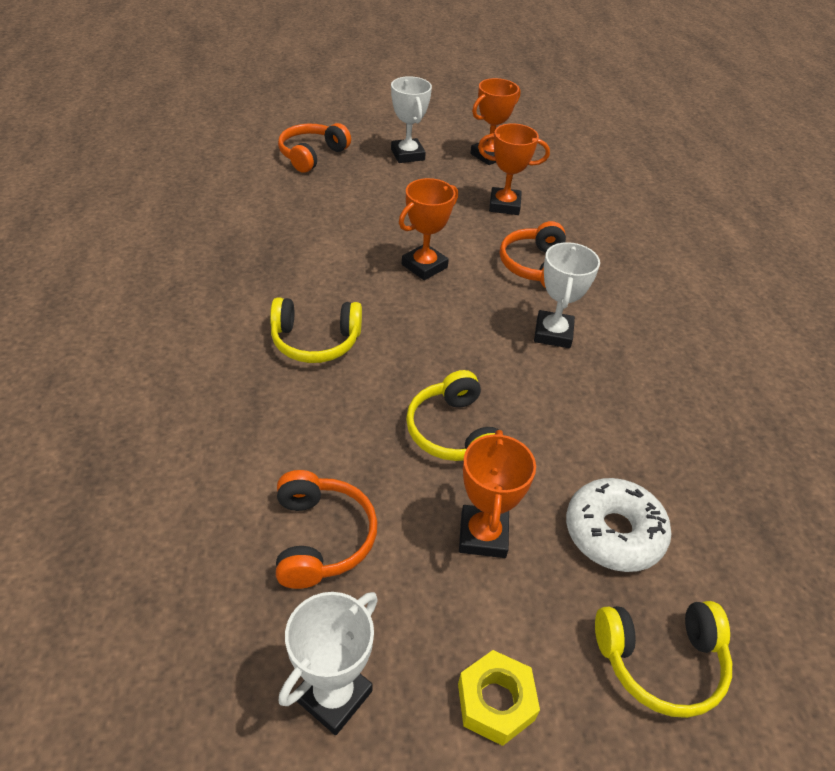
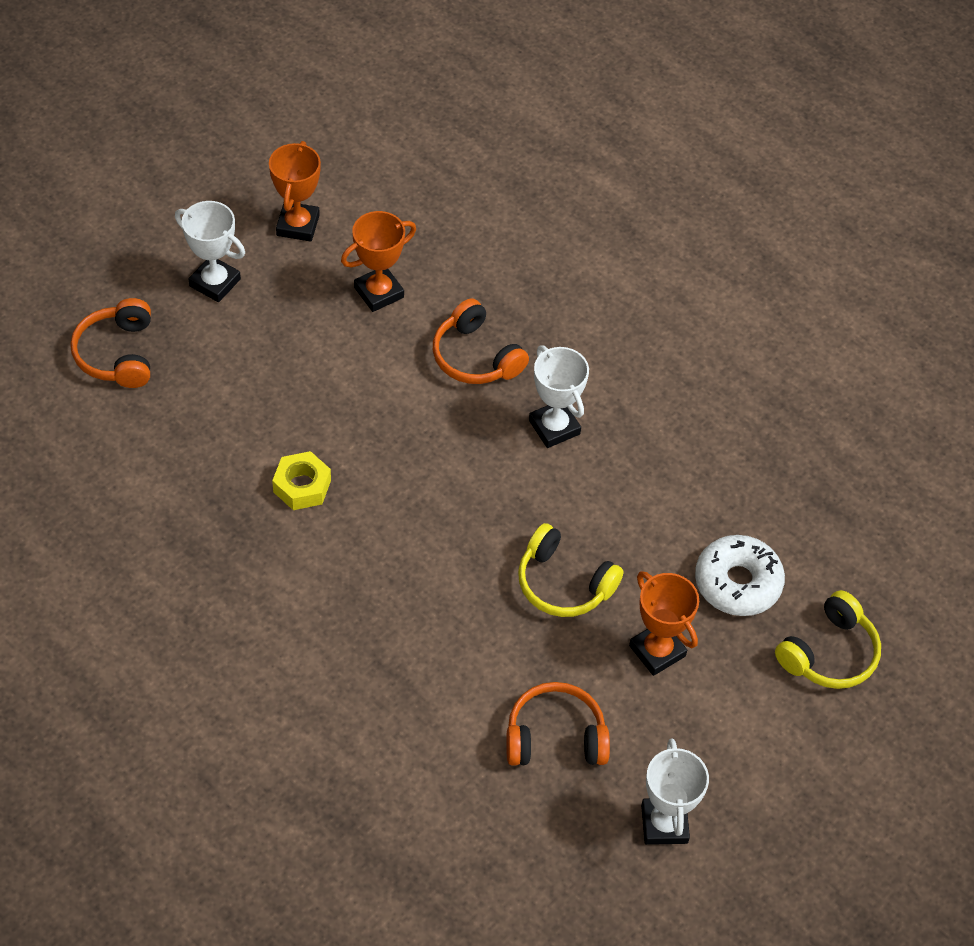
camera: 40 degrees left, 10 degrees up
yellow headphones [270,297,362,363] -> none
orange headphones [276,470,377,589] -> orange headphones turned 45 degrees counterclockwise [506,682,610,766]
orange trophy [399,178,458,280] -> none
yellow nut [458,650,540,746] -> yellow nut moved to [272,451,331,510]

